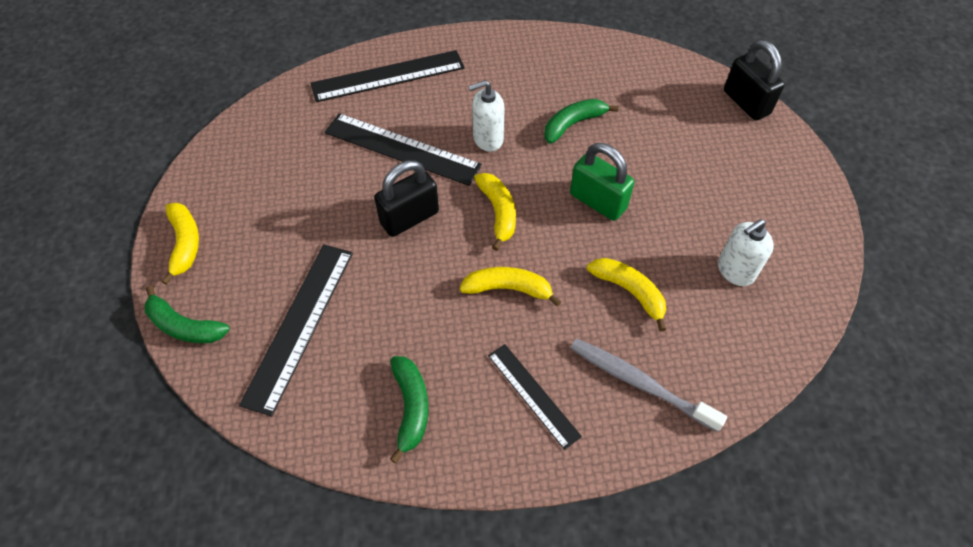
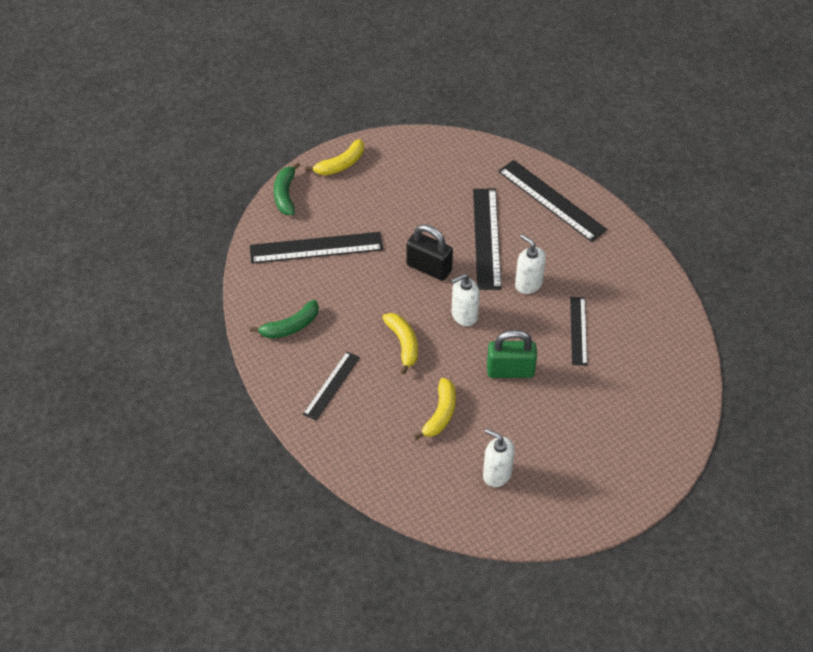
camera: 65 degrees right, 5 degrees down
yellow banana [474,173,516,251] -> white soap dispenser [451,274,480,326]
green banana [544,99,619,144] -> black ruler [570,297,587,366]
green padlock [570,143,635,221] -> green padlock turned 75 degrees clockwise [487,330,537,378]
grey toothbrush [571,338,727,432] -> none
black padlock [724,40,785,121] -> none

